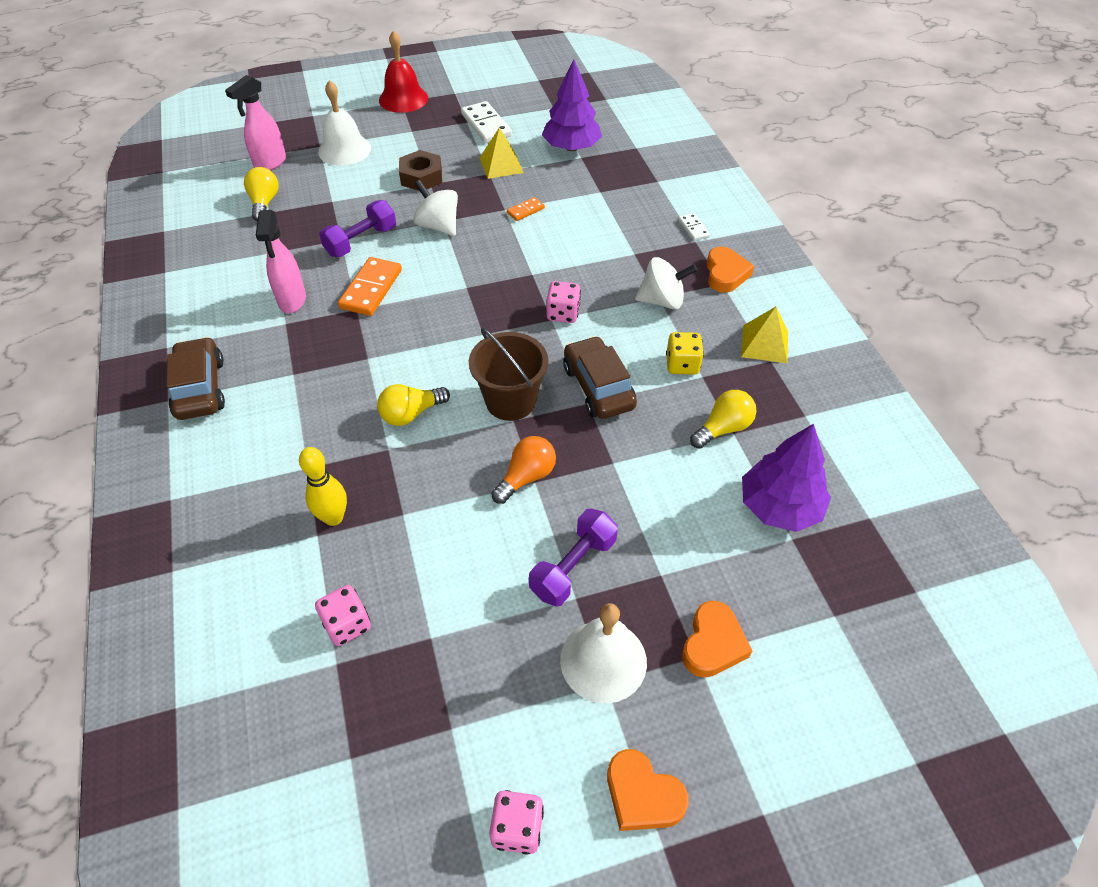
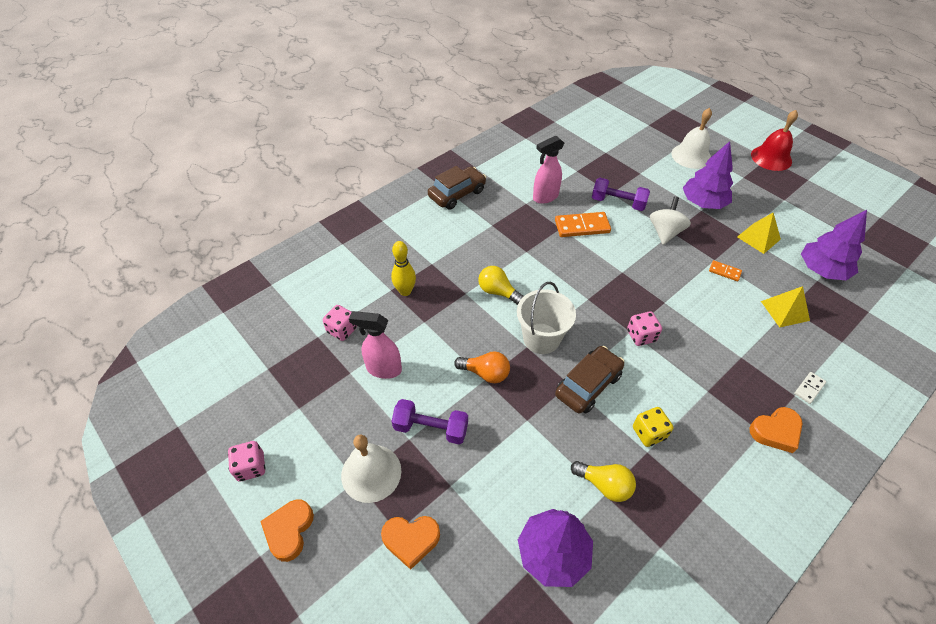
camera: 65 degrees right, 0 degrees up
pink spray bottle [225,75,286,171] -> pink spray bottle moved to [349,311,402,379]
yellow light bulb [244,167,279,221] -> none
brown nut [399,150,442,191] -> purple tree [683,141,733,209]
white domino [461,101,512,143] -> none
brown bucket [469,328,548,421] -> white bucket [517,282,576,354]
white spinning top [635,257,697,309] -> none
yellow pyramid [741,307,788,363] -> yellow pyramid moved to [761,286,810,328]

